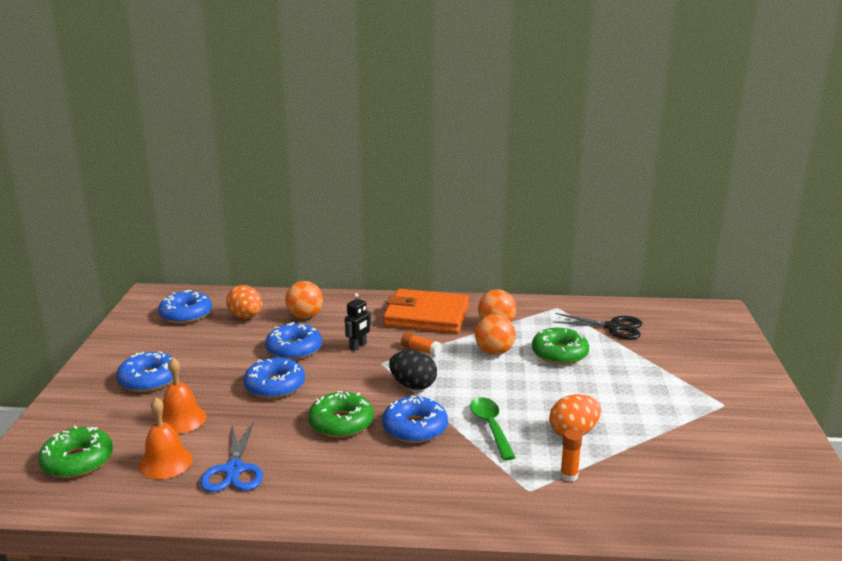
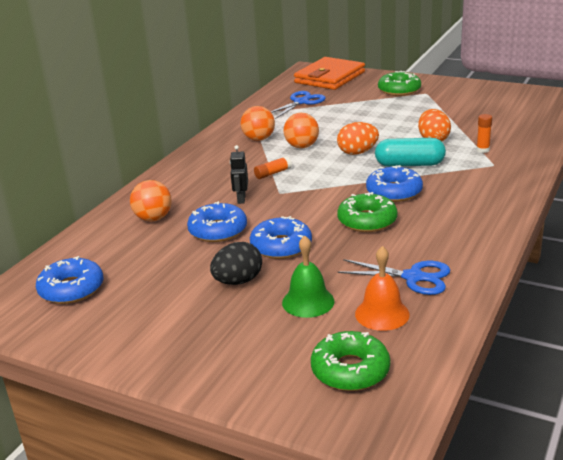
camera: 65 degrees left, 5 degrees up
blue donut [116,351,174,392] -> none
orange bell [162,358,206,434] -> green bell [282,236,335,318]
orange egg [226,285,262,319] -> orange egg moved to [337,122,379,155]
black robot [345,293,371,351] -> black robot turned 150 degrees counterclockwise [230,145,248,204]
orange wallet [383,289,469,333] -> orange wallet moved to [294,57,365,90]
black egg [389,350,437,390] -> black egg moved to [210,242,262,285]
green spoon [470,397,516,461] -> turquoise capsule [375,138,446,167]
green donut [532,328,589,365] -> green donut moved to [378,71,421,96]
black scissors [553,313,642,339] -> blue scissors [271,91,326,119]

